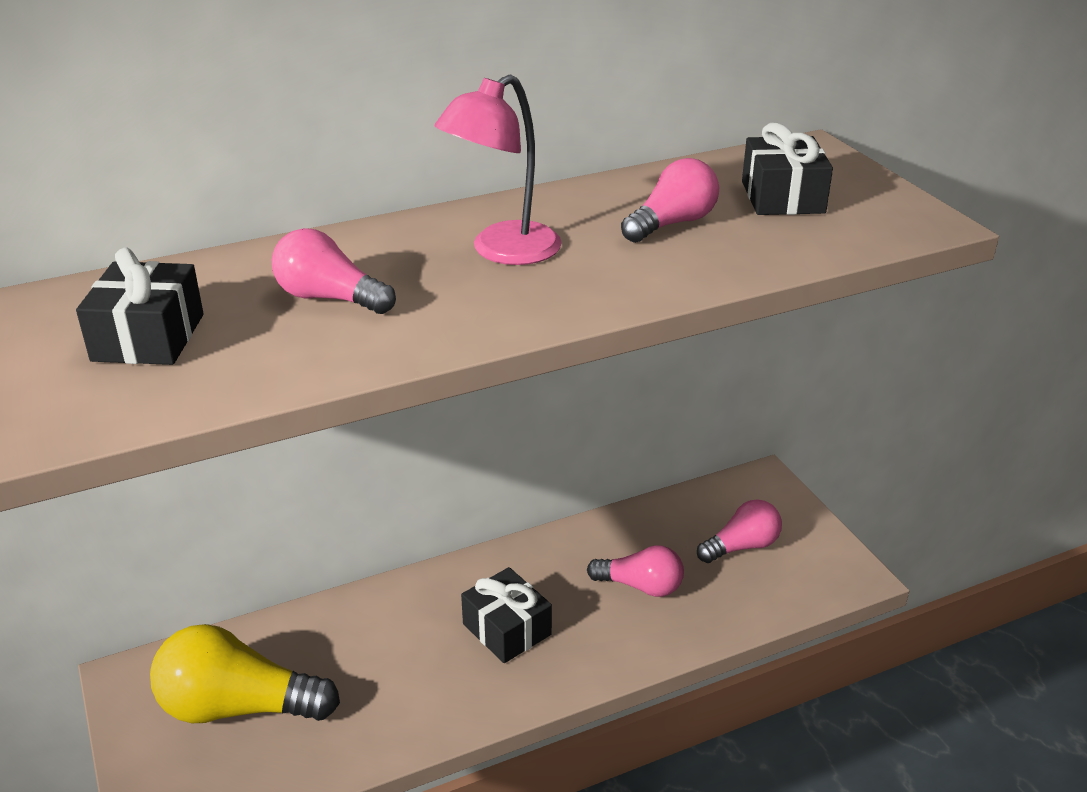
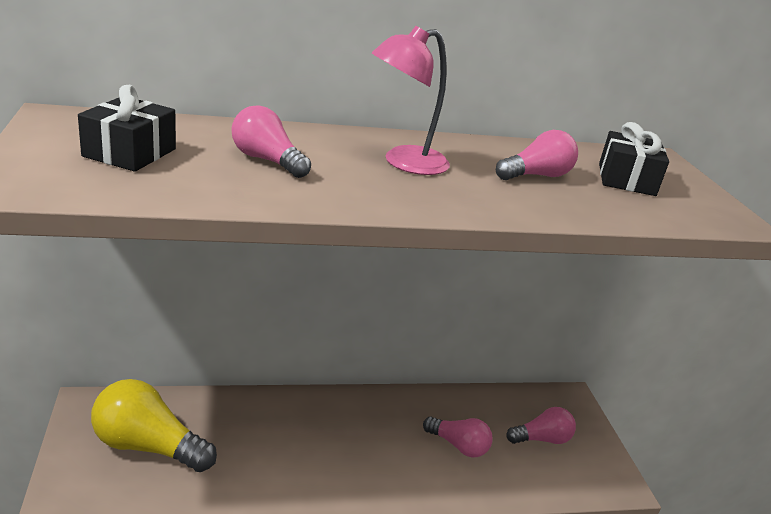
camera: 10 degrees right, 5 degrees down
black gift [461,567,552,663] -> none

